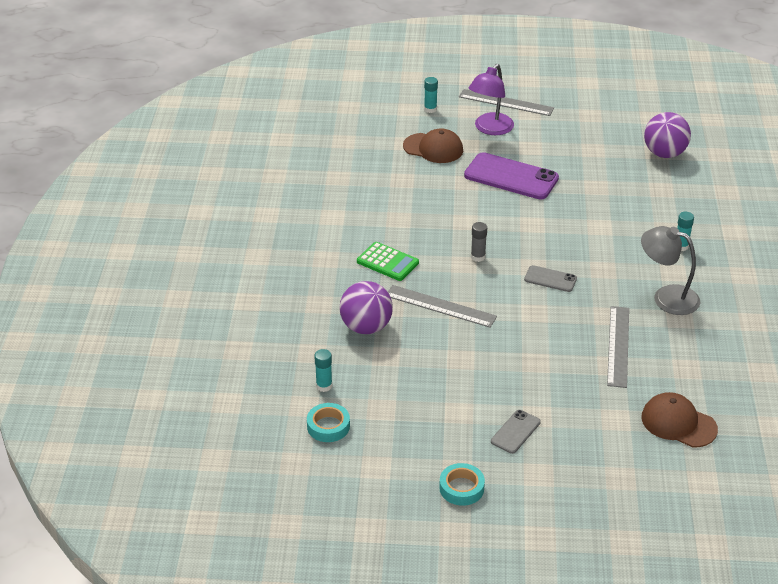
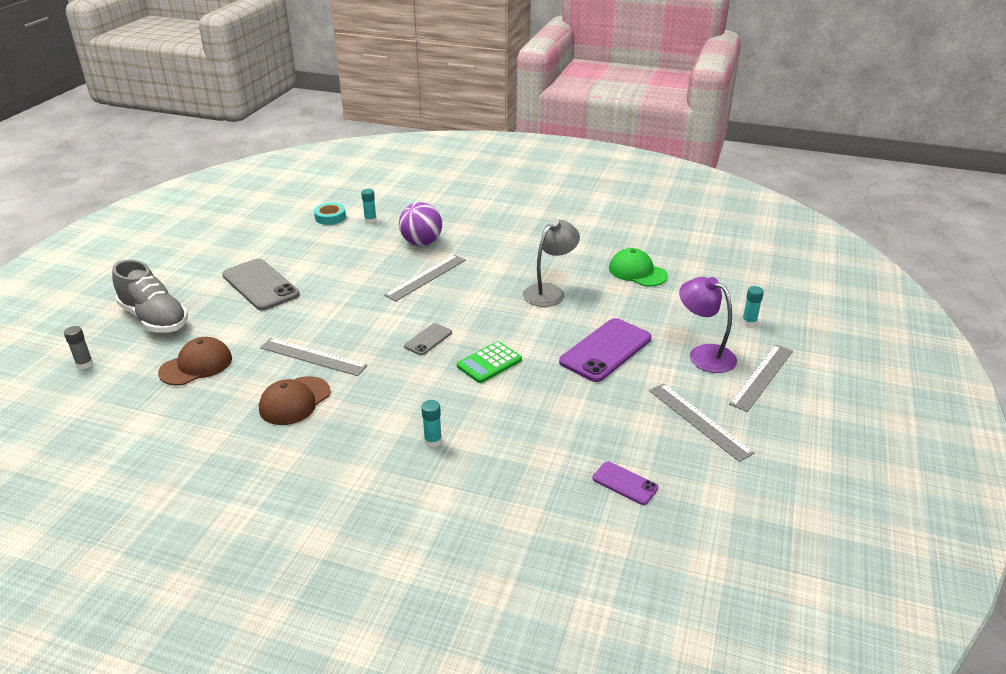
camera: 105 degrees right, 5 degrees down
green calculator [357,242,419,281] -> green calculator moved to [457,341,522,383]
brown cap [403,128,463,163] -> brown cap moved to [259,376,331,425]
turquoise tape [439,463,485,506] -> none
grey glue stick [471,222,487,262] -> grey glue stick moved to [64,326,93,369]
grey phone [491,410,541,454] -> grey phone [222,259,300,311], size x1.95
grey lamp [641,226,701,315] -> grey lamp moved to [523,219,580,307]
purple ball [644,112,691,158] -> purple phone [592,461,658,505]
none -> grey shoe [112,260,188,333]
none -> green cap [609,248,668,286]
none -> grey ruler [649,383,754,462]

